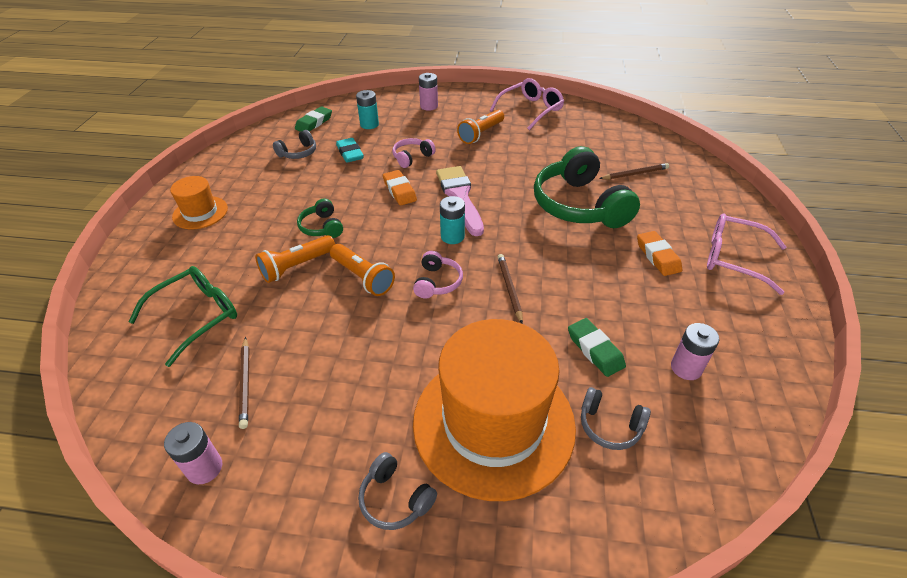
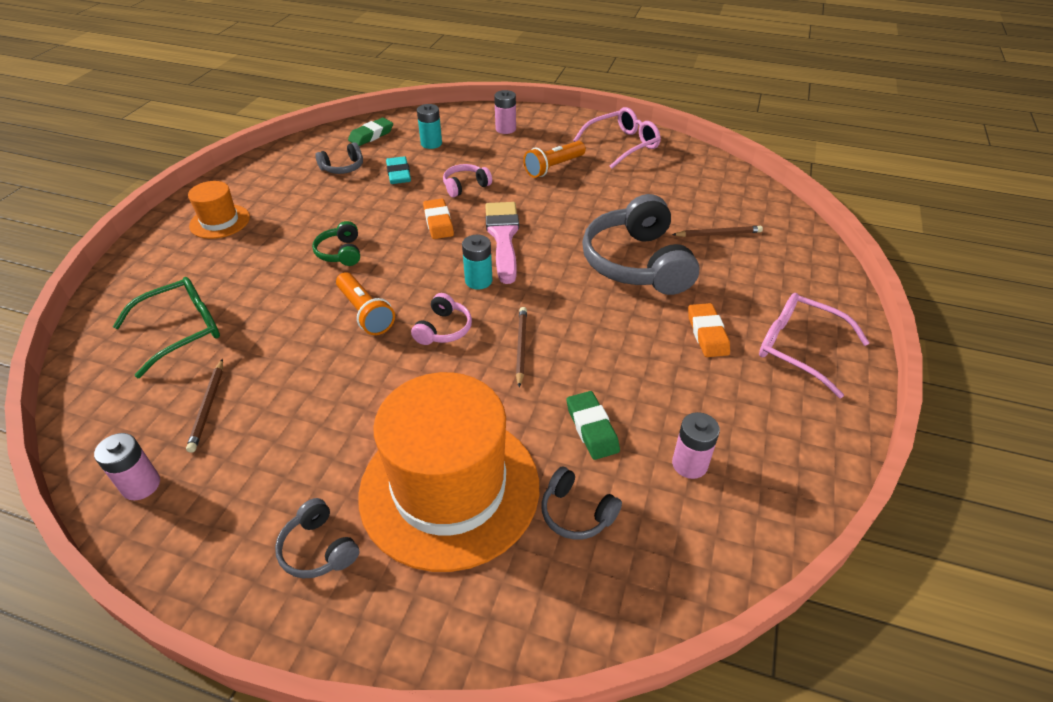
camera: 10 degrees right, 0 degrees up
orange flashlight [255,235,335,283] -> none
green headphones [534,146,640,228] -> grey headphones [582,194,700,295]

